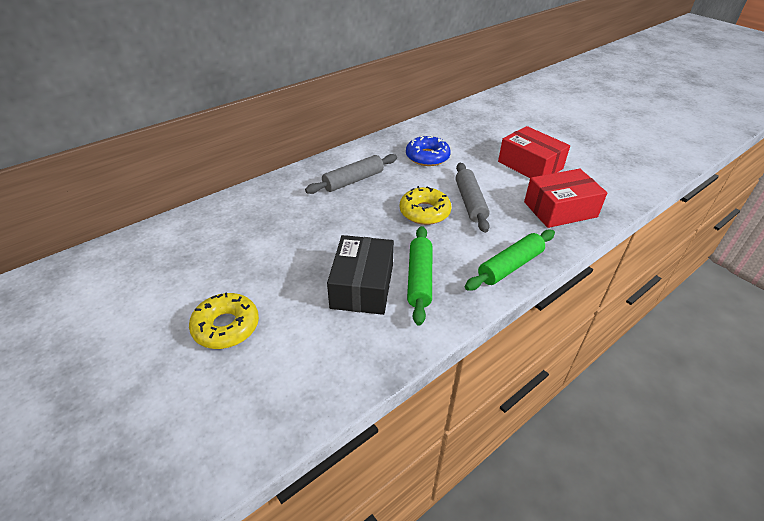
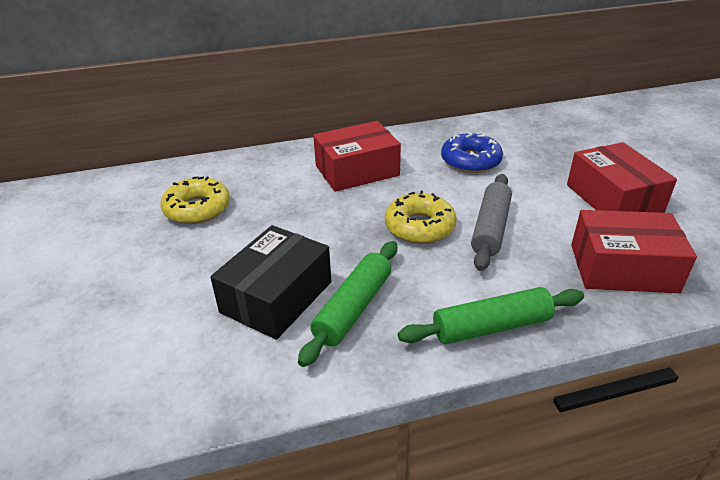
camera: 25 degrees right, 5 degrees down
yellow donut [189,292,259,349] -> yellow donut moved to [160,176,230,224]
grey rolling pin [305,154,397,194] -> red box [313,121,401,192]

